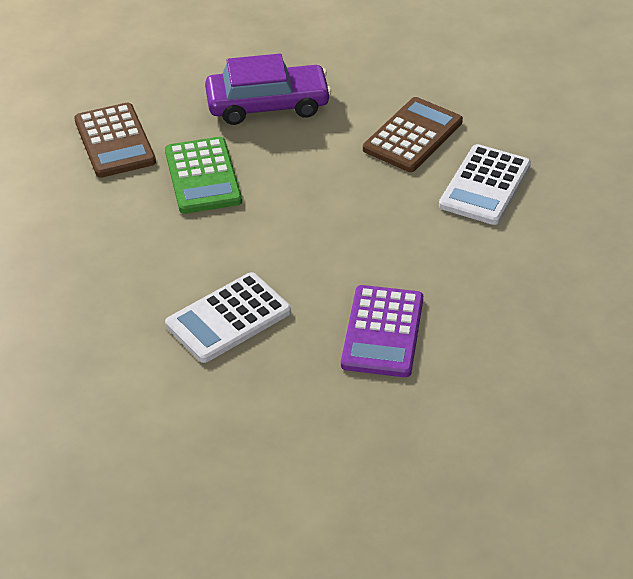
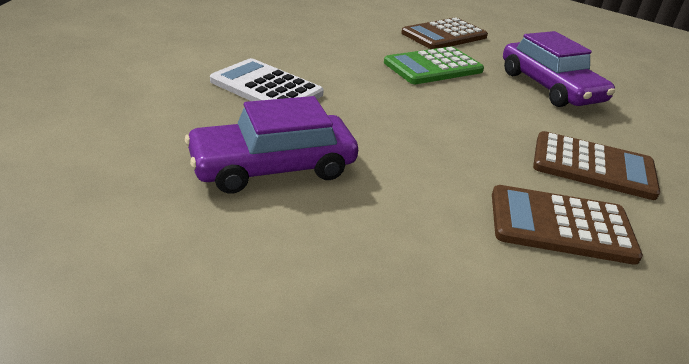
camera: 70 degrees right, 10 degrees down
purple calculator [341,285,423,377] -> purple car [185,96,358,194]
white calculator [439,144,531,225] -> brown calculator [492,185,643,265]

